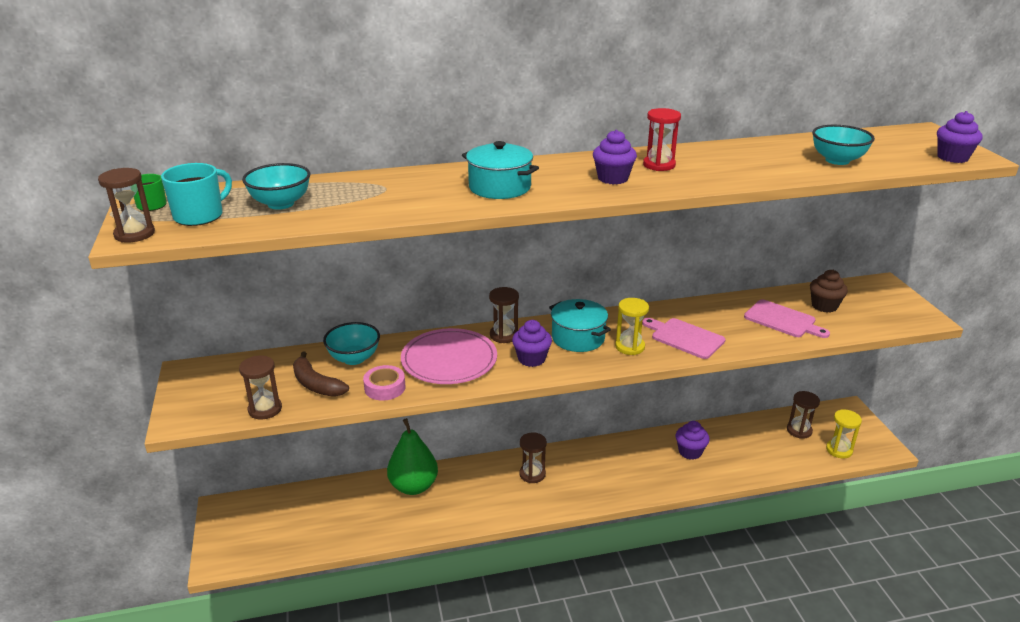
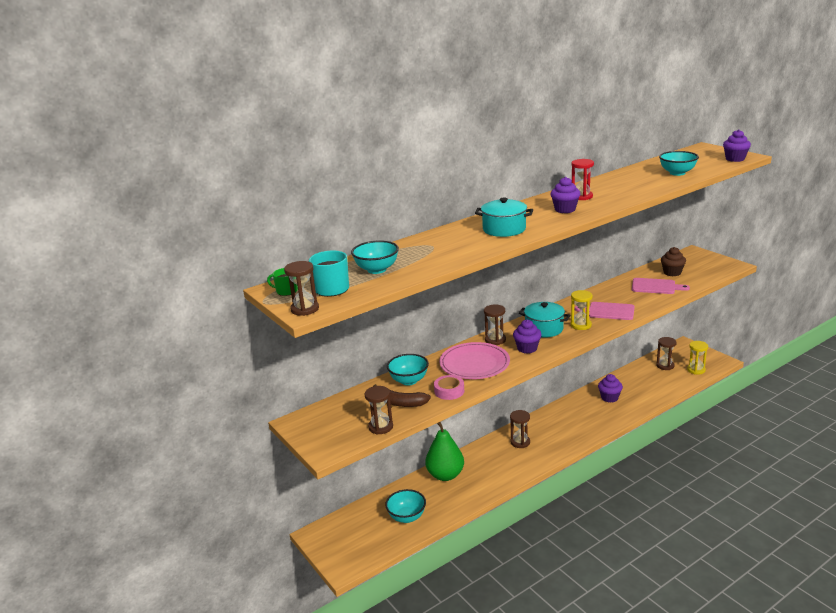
camera: 20 degrees left, 5 degrees down
none -> turquoise bowl [385,489,426,523]

